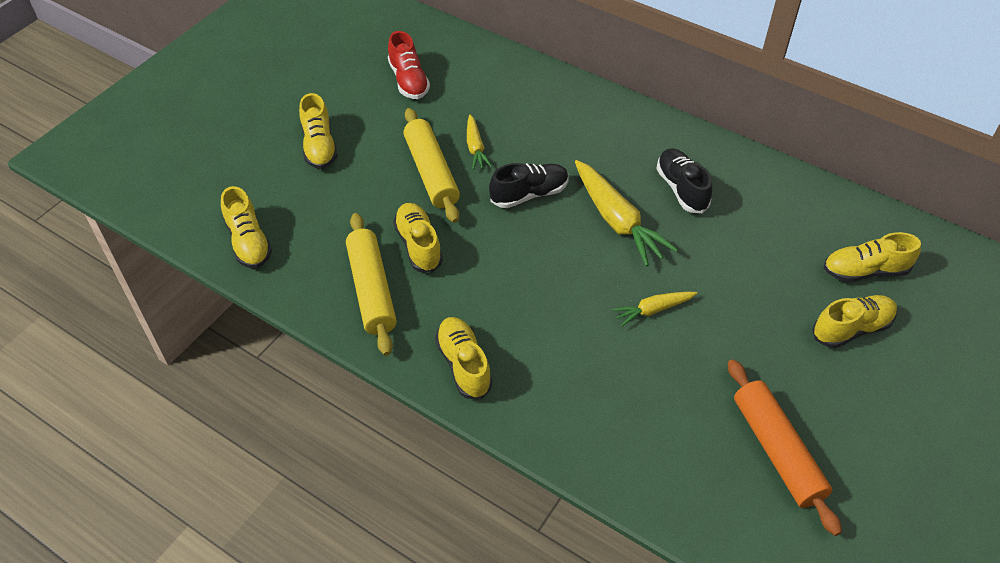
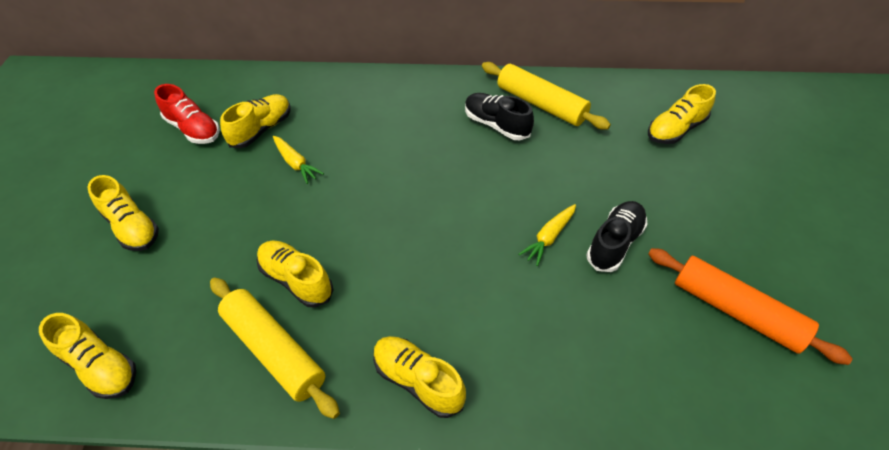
camera: 30 degrees left, 0 degrees up
yellow rolling pin [404,108,460,223] -> yellow rolling pin moved to [482,62,611,130]
black shoe [489,163,569,208] -> black shoe moved to [586,201,648,272]
yellow carrot [575,160,678,266] -> none
yellow shoe [812,295,897,348] -> yellow shoe moved to [220,94,291,148]

